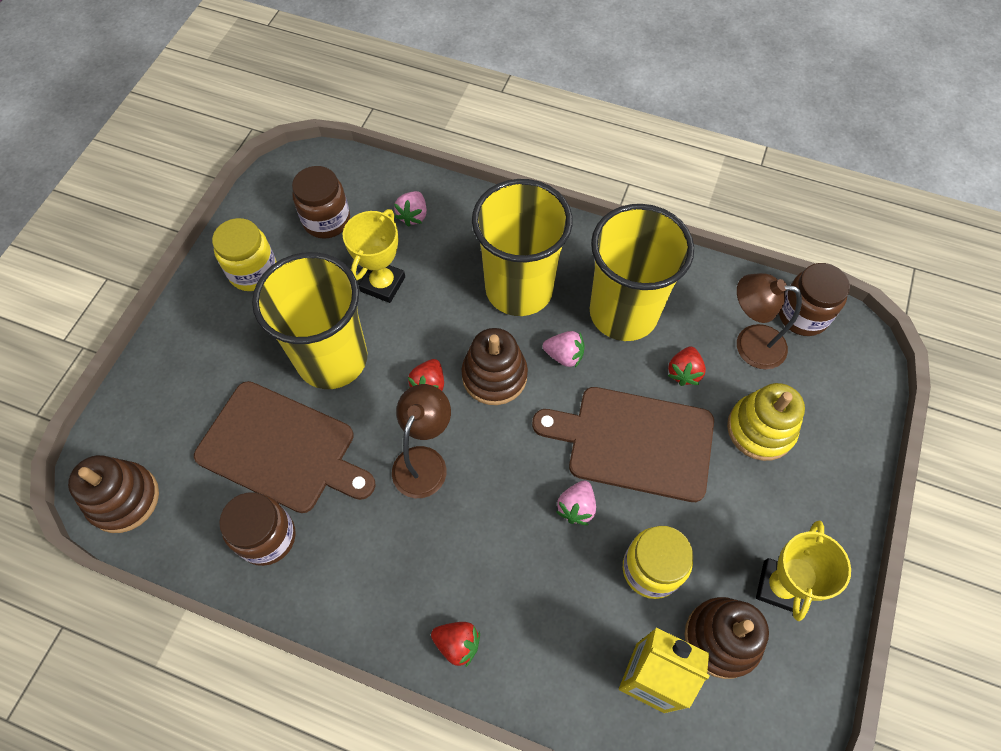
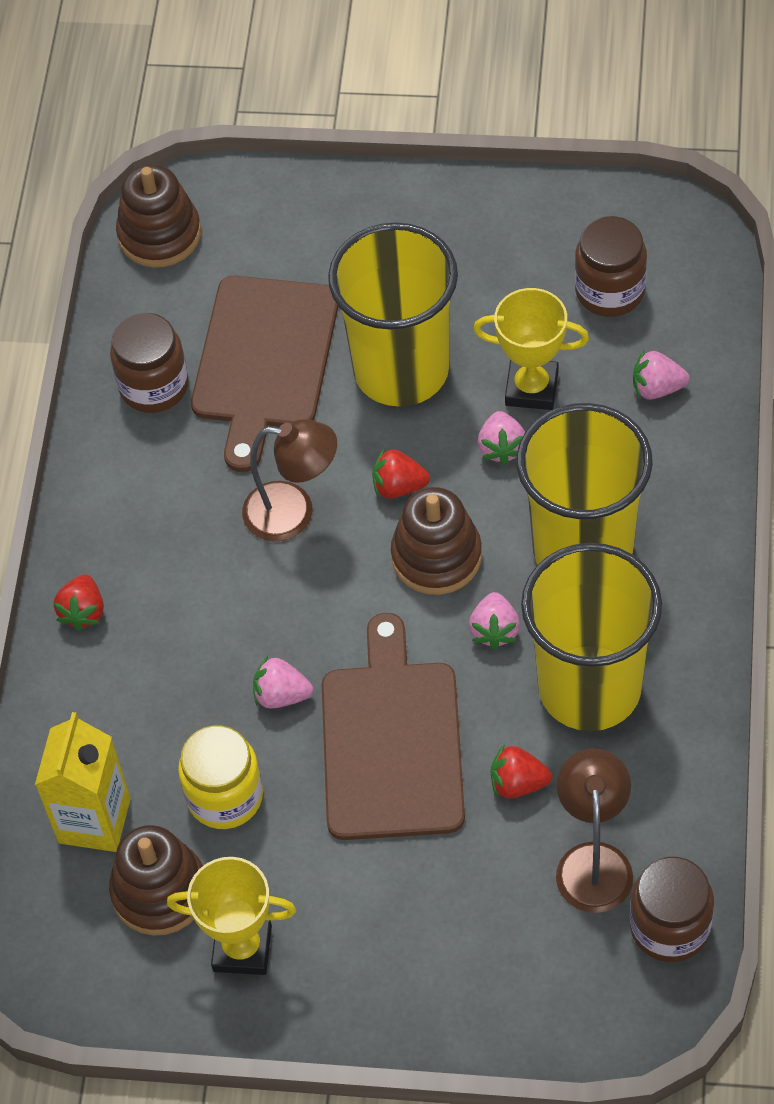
camera: 80 degrees right, 5 degrees down
yellow jar [212,218,277,291] -> none
yellow stacking toy [727,383,805,461] -> none
none -> pink strawberry [478,411,525,465]

